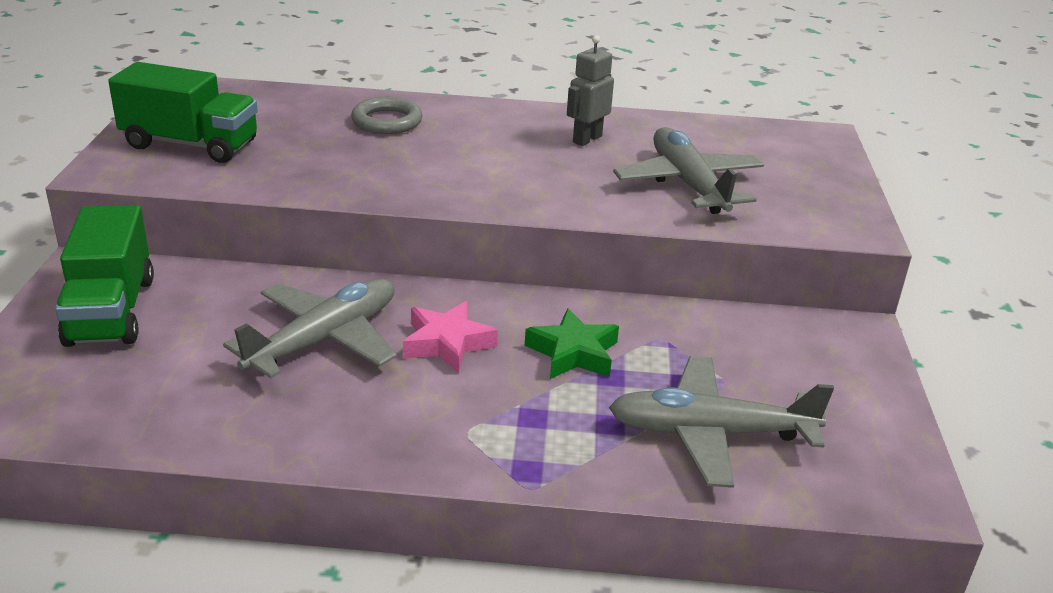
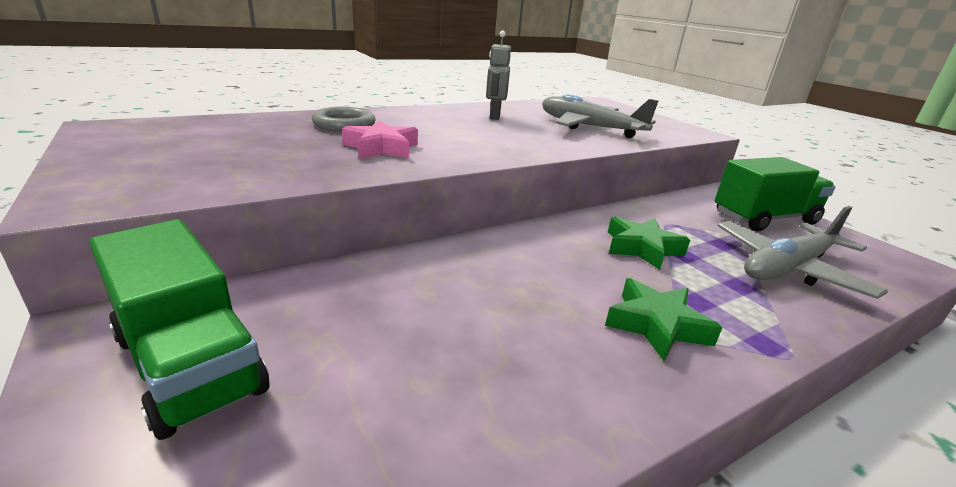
camera: 35 degrees left, 5 degrees down
green truck [108,62,258,163] -> green truck moved to [715,157,836,232]
grey plane [223,278,397,378] -> none
pink star [403,301,498,373] -> pink star moved to [342,120,418,159]
none -> green star [605,278,722,361]

